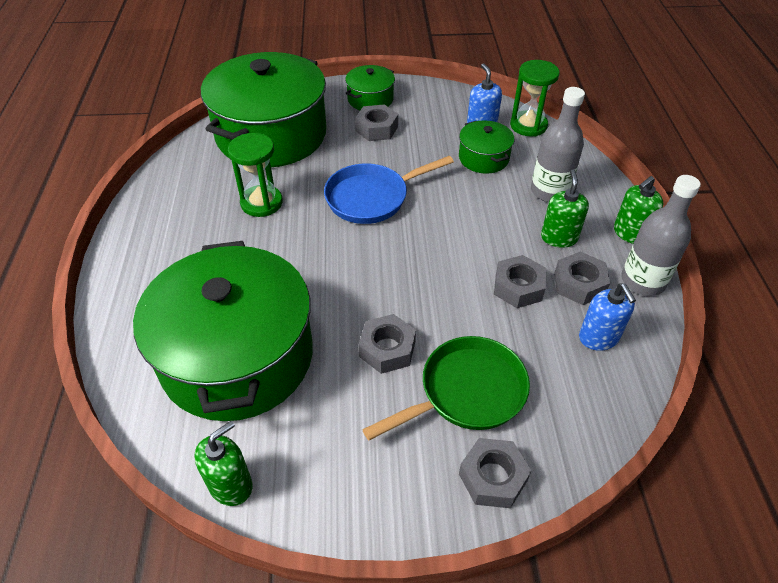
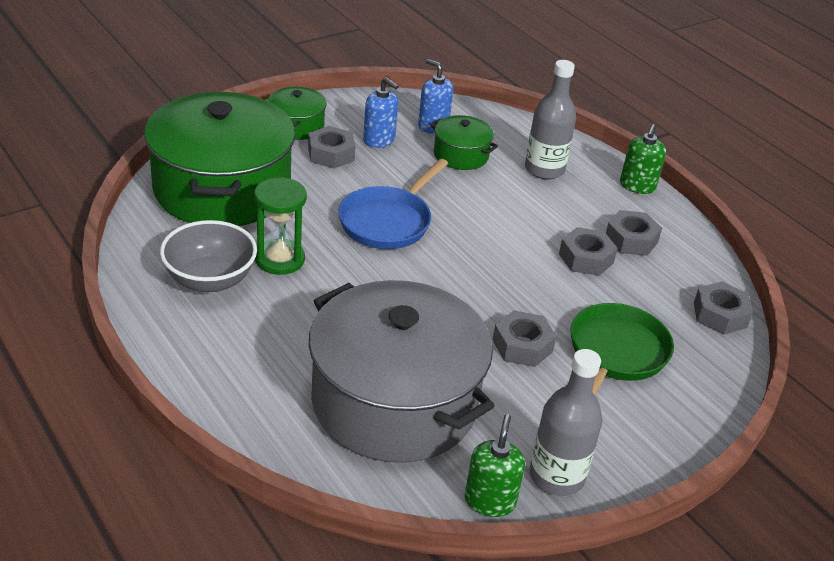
camera: 35 degrees left, 10 degrees down
green pot [133,241,313,421] -> grey pot [309,280,495,463]
grey nut [459,438,531,508] -> grey nut moved to [694,282,753,334]
green hourglass [510,60,560,137] -> none
green soap dispenser [541,170,589,248] -> none
blue soap dispenser [579,283,636,351] -> blue soap dispenser moved to [363,77,399,148]
grey bottle [621,175,700,296] -> grey bottle moved to [530,349,602,496]
none -> grey bowl [160,220,257,292]

